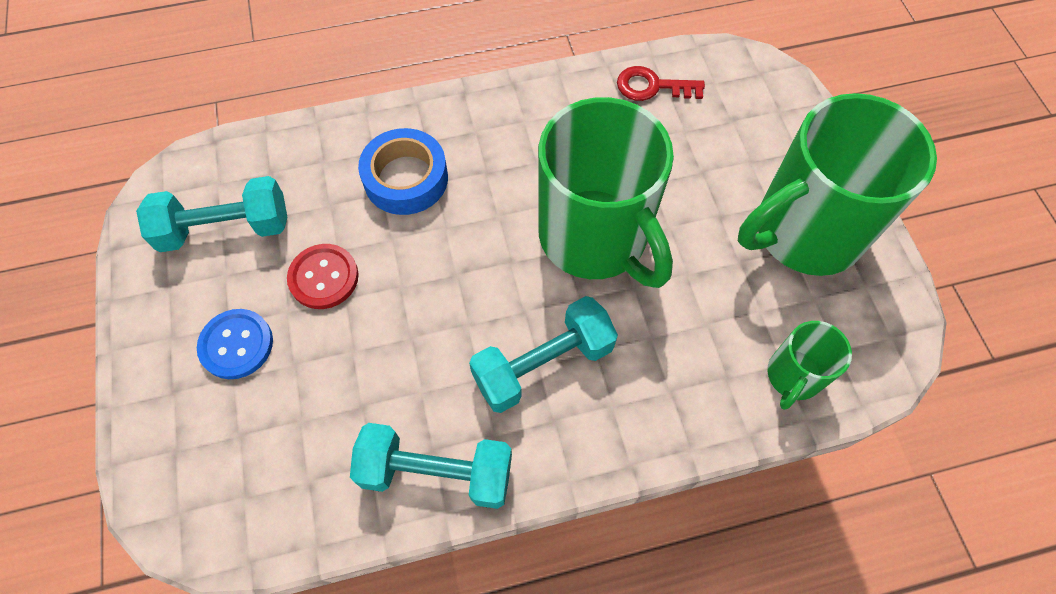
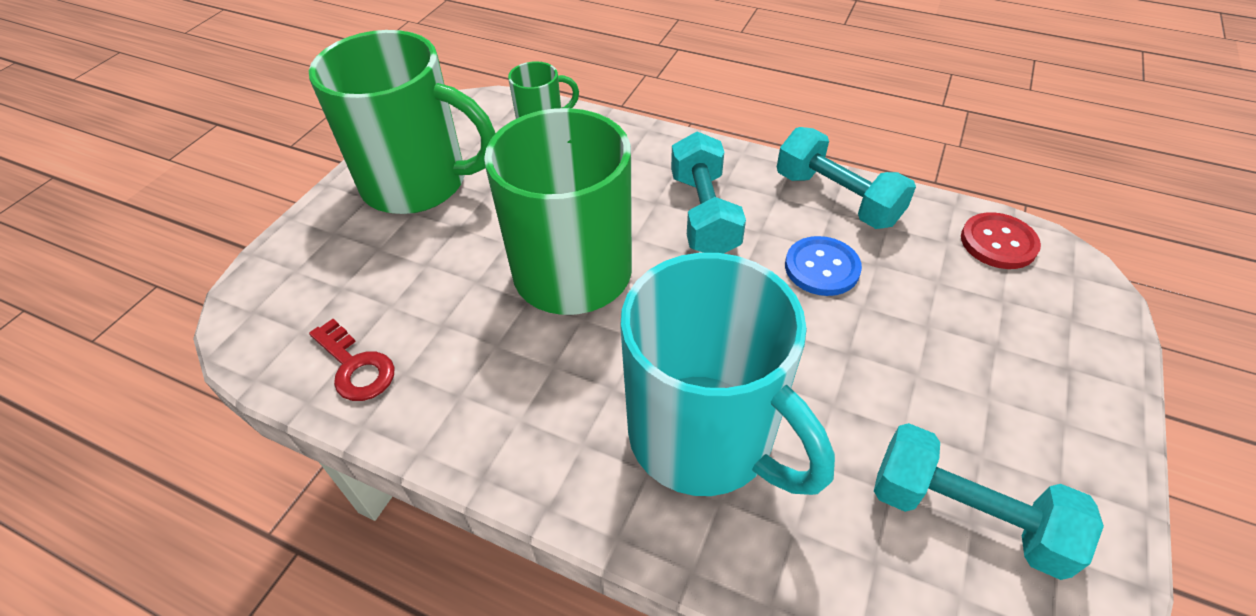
camera: 140 degrees left, 15 degrees down
blue button [197,309,273,379] -> blue button moved to [785,236,862,296]
red button [287,244,359,309] -> red button moved to [961,212,1041,269]
blue tape [358,128,448,215] -> turquoise mug [620,253,835,496]
turquoise dumbbell [469,296,618,413] -> turquoise dumbbell turned 75 degrees clockwise [671,131,746,254]

